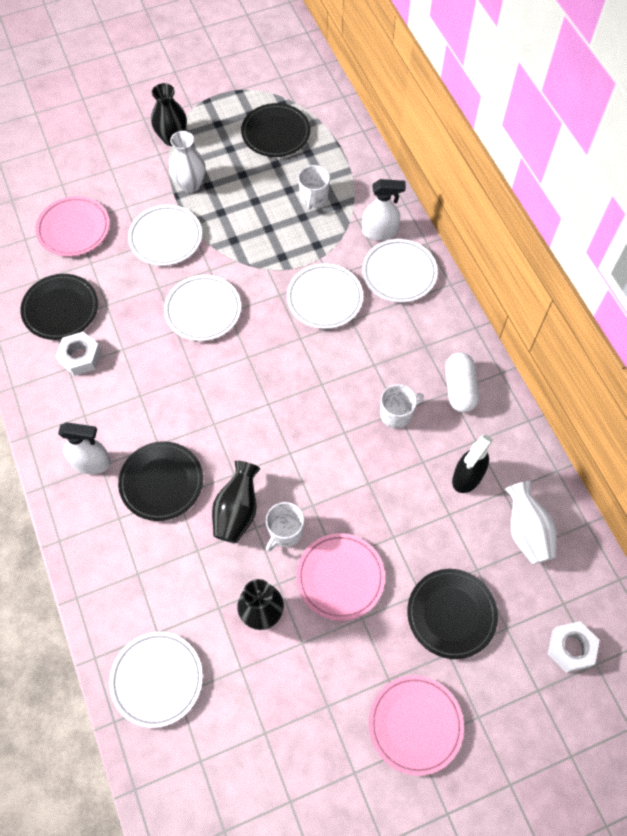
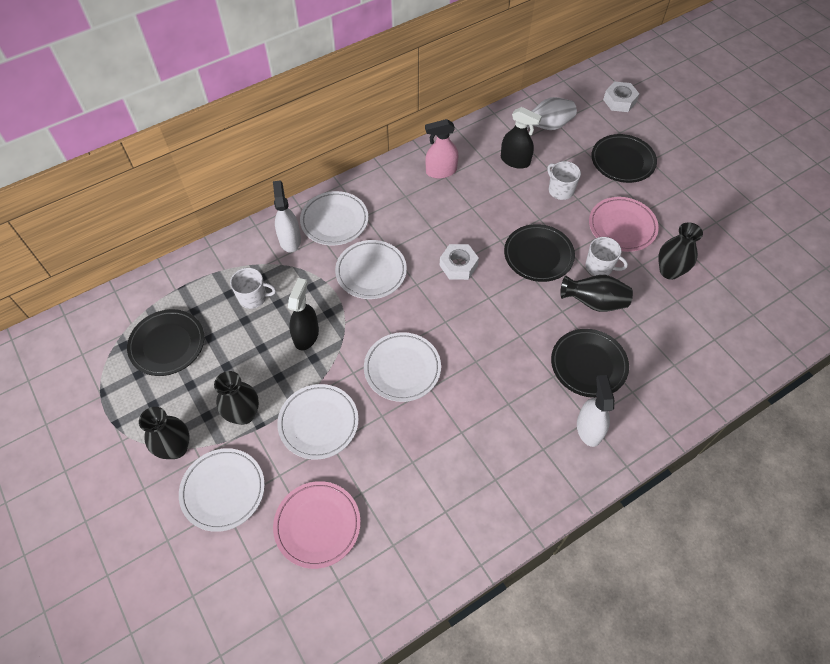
camera: 100 degrees left, 5 degrees down
black plate [20,274,98,340] -> black plate moved to [504,224,575,282]
white nut [56,332,101,376] -> white nut moved to [440,244,479,280]
white plate [109,632,203,728] -> white plate moved to [179,448,265,532]
white vase [169,131,206,193] -> black vase [214,371,259,425]
pink plate [369,675,464,776] -> none
white mug [380,384,424,429] -> white mug moved to [547,161,581,200]
white capsule [445,352,479,413] -> pink spray bottle [425,119,458,179]
none -> black spray bottle [288,278,319,350]

